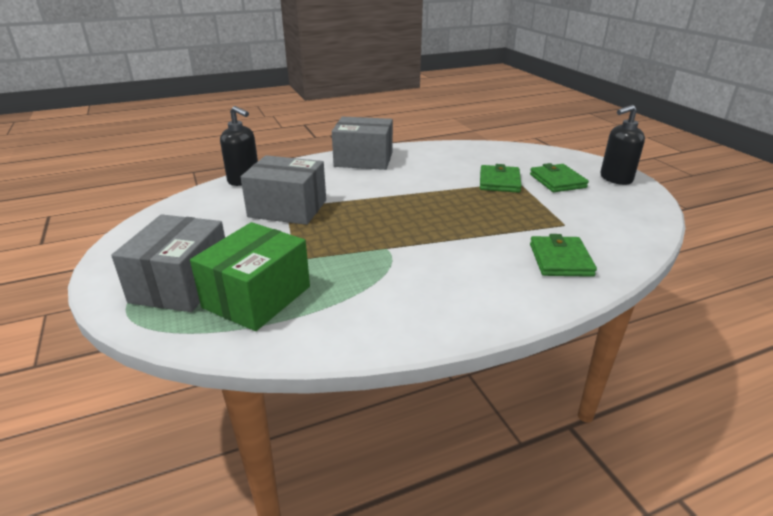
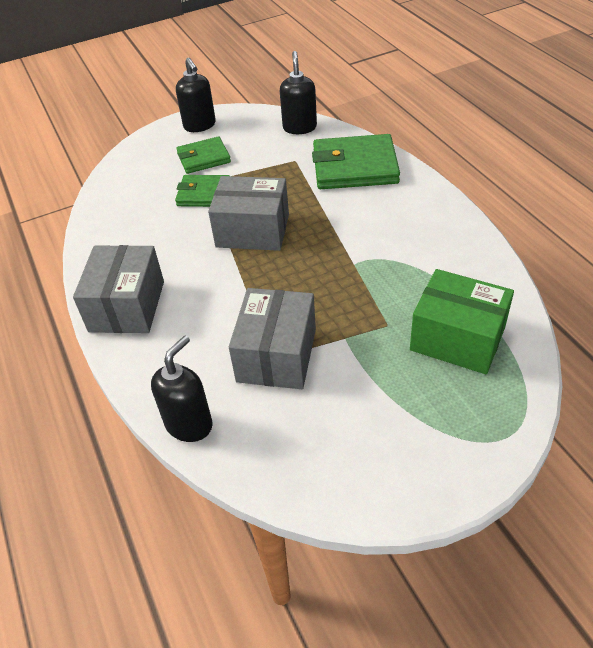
camera: 90 degrees left, 15 degrees up
grey box [111,214,225,312] -> grey box moved to [208,176,289,251]
green wallet [530,234,597,277] -> green wallet [312,134,400,189], size x1.67
none -> black soap dispenser [280,51,317,134]

